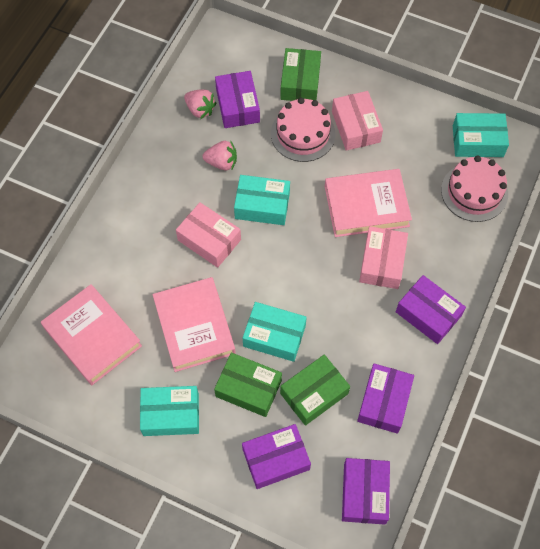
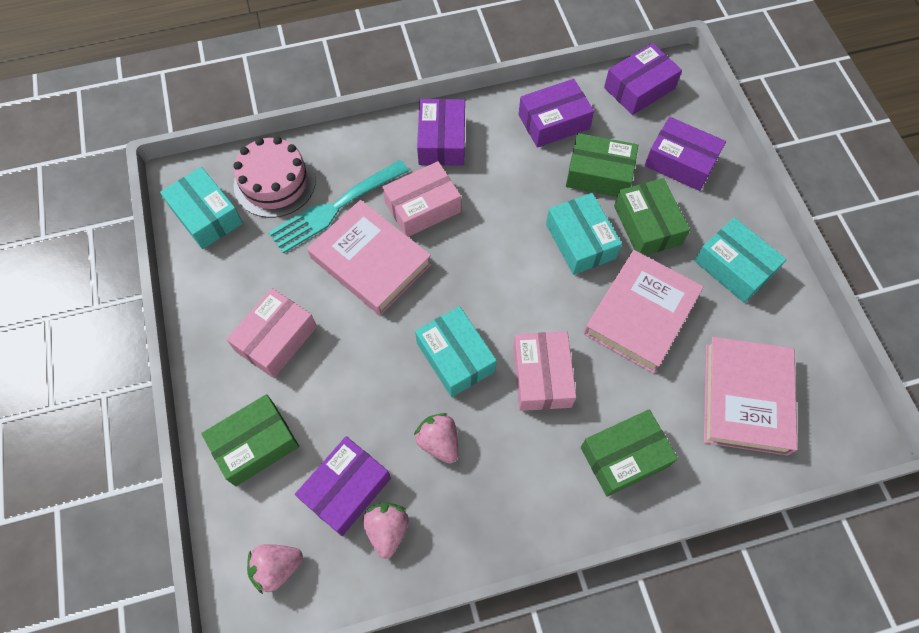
camera: 130 degrees left, 0 degrees up
pink cake [271,98,335,162] -> none
none -> pink strawberry [247,544,303,594]
none -> turquoise fork [268,160,409,254]
none -> green box [581,409,678,497]

